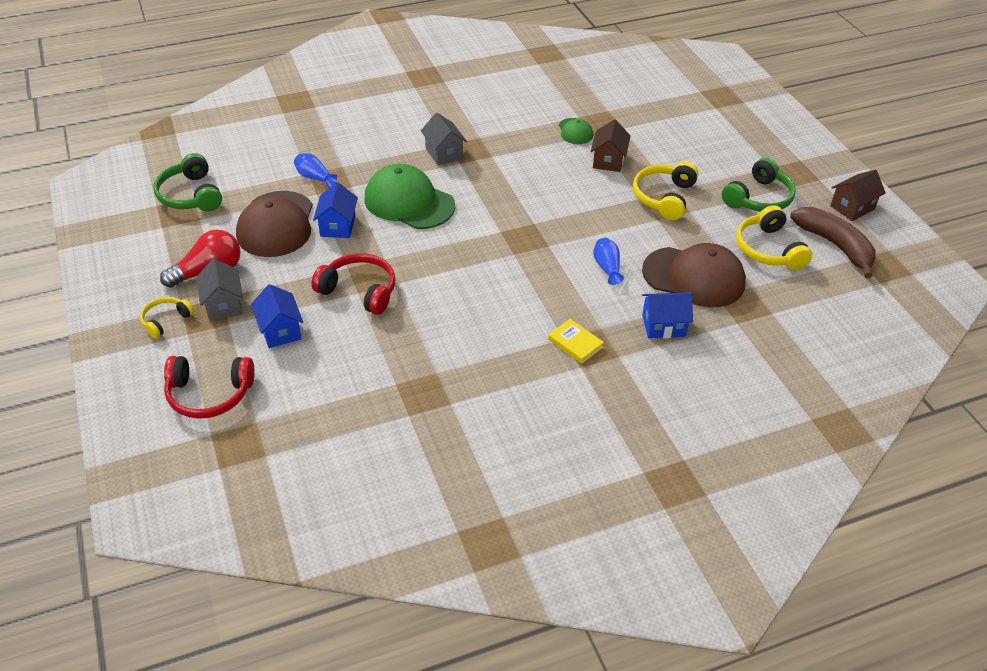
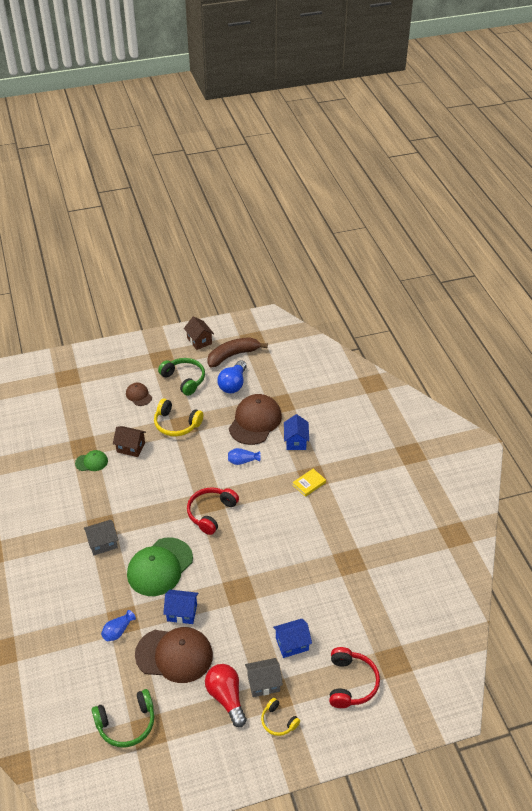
camera: 85 degrees left, 0 degrees up
red headphones [311,253,396,315] -> red headphones moved to [187,487,239,535]
yellow headphones [736,205,812,270] -> blue light bulb [217,360,247,394]
none -> brown cap [126,383,152,406]

